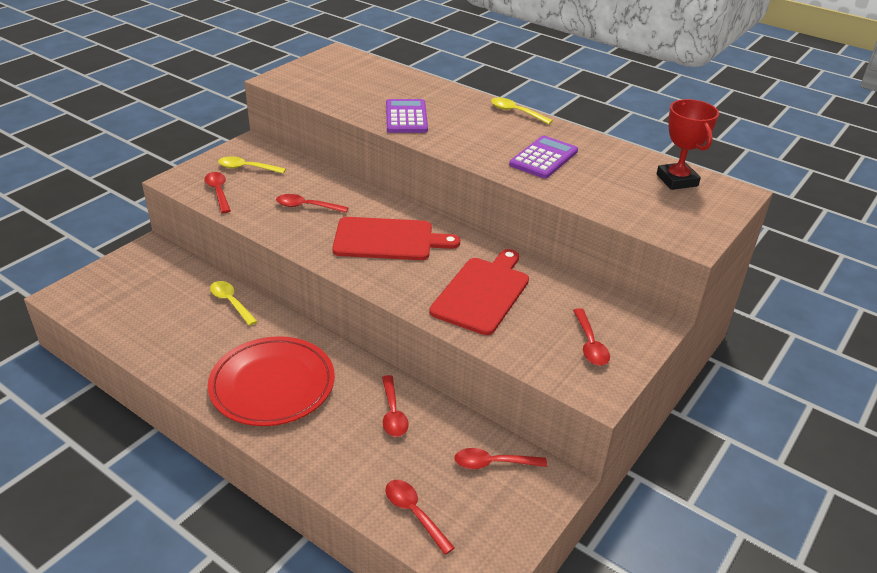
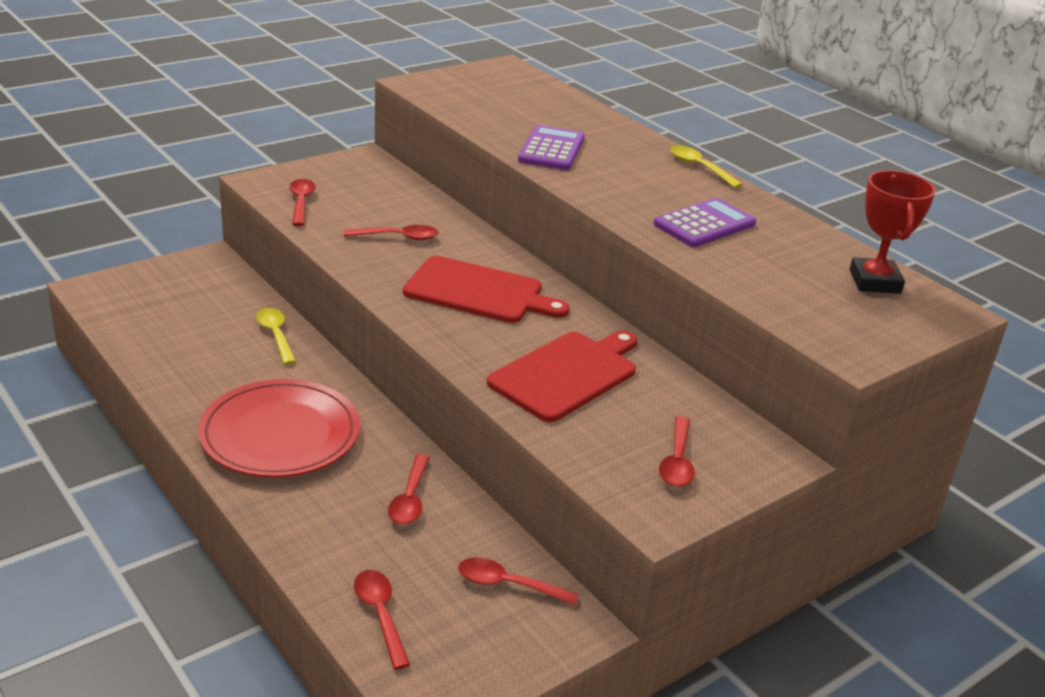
camera: 15 degrees right, 5 degrees down
yellow spoon [218,156,286,174] -> none
red spoon [276,194,349,213] -> red spoon turned 150 degrees clockwise [344,225,438,240]

